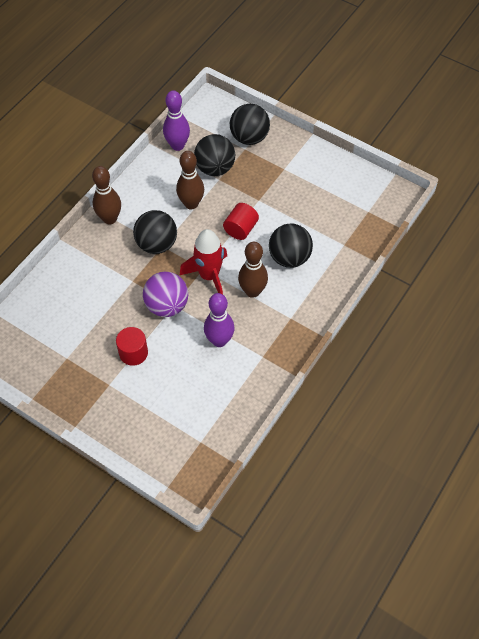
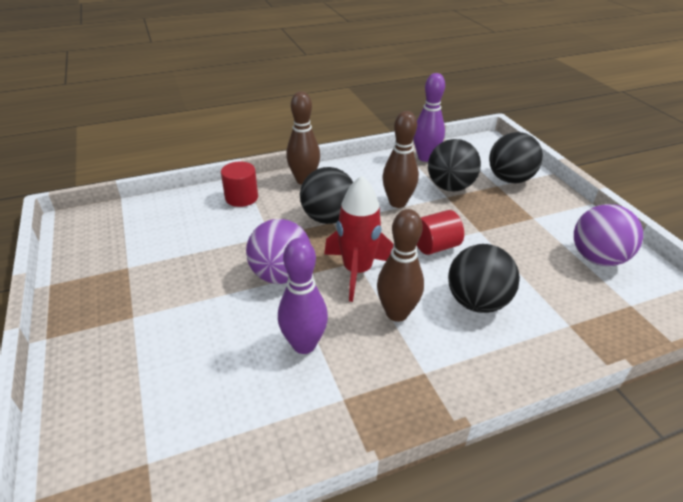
camera: 35 degrees right, 20 degrees down
red cylinder [116,327,148,366] -> red cylinder moved to [221,162,258,207]
none -> purple ball [574,204,643,266]

